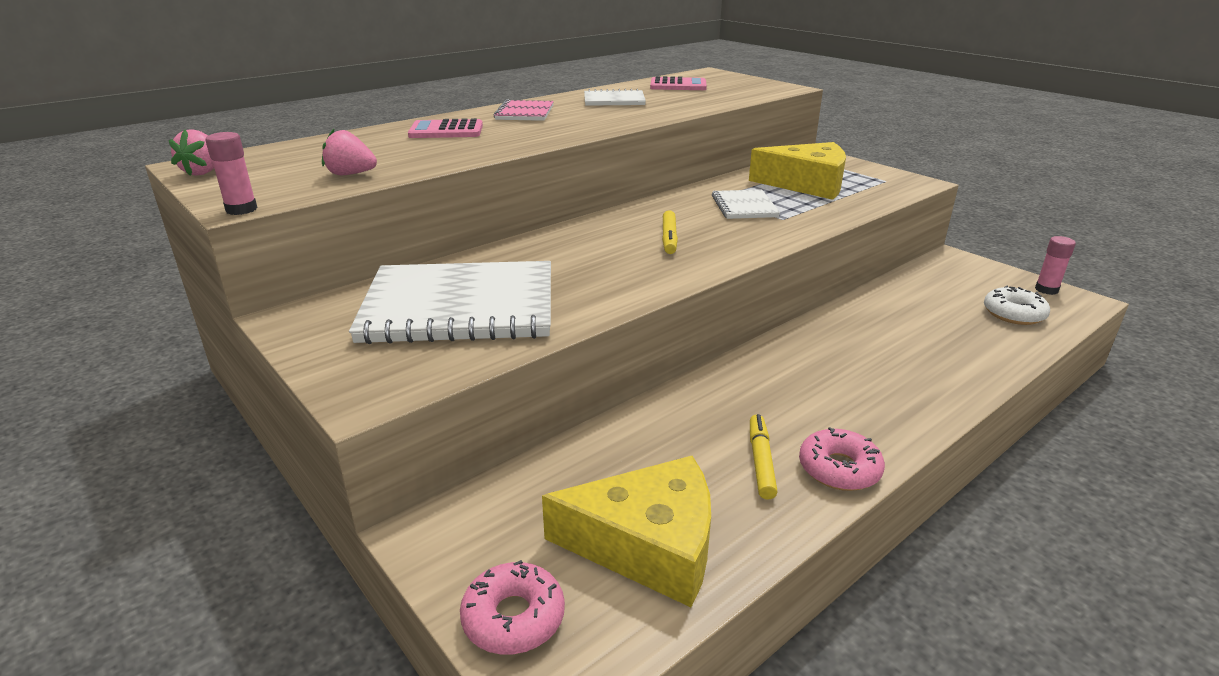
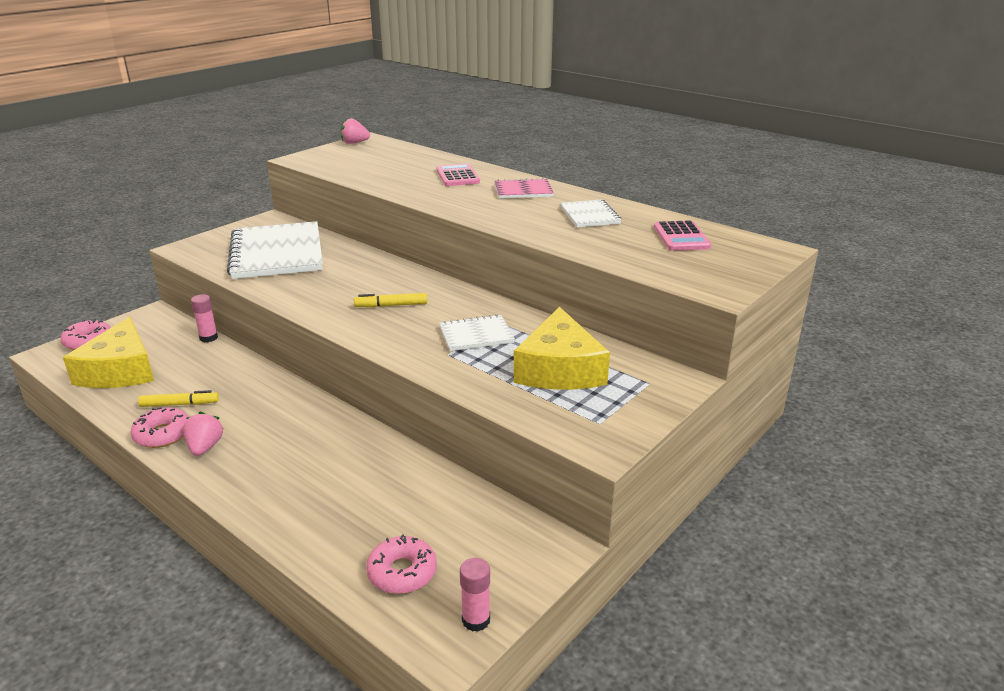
camera: 80 degrees right, 0 degrees up
pink glue stick [205,132,258,215] -> pink glue stick moved to [191,294,218,342]
pink strawberry [322,129,377,175] -> pink strawberry moved to [183,412,223,456]
white donut [984,285,1050,325] -> pink donut [366,534,437,594]

